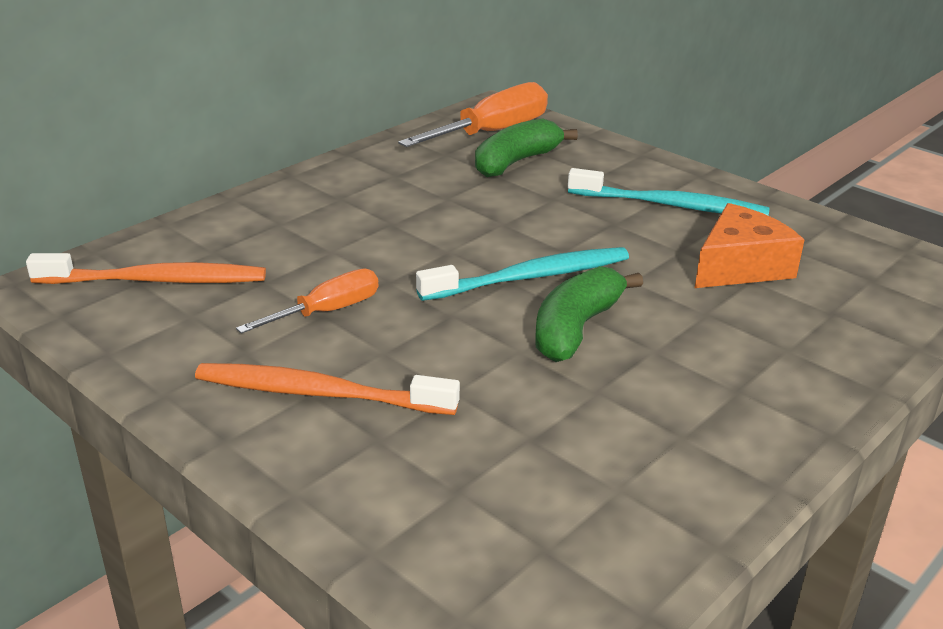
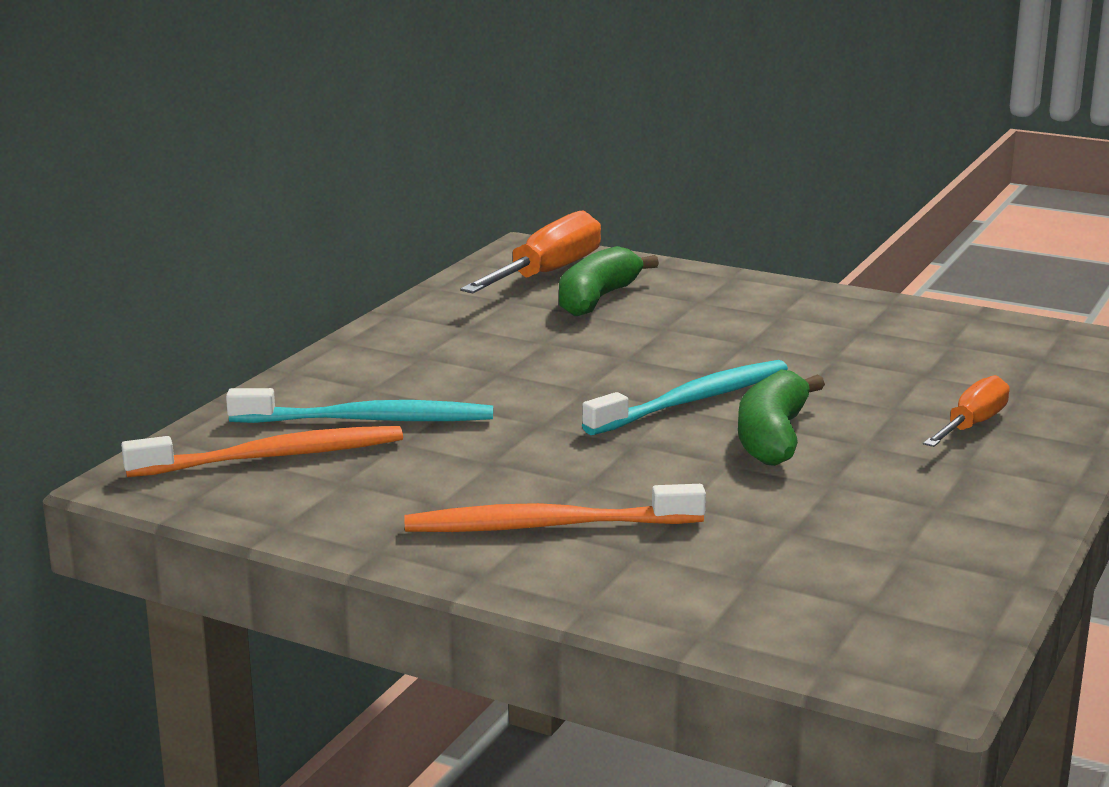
camera: 15 degrees left, 10 degrees down
orange screwdriver [236,269,379,334] -> orange screwdriver moved to [923,375,1010,447]
turquoise toothbrush [568,168,770,215] -> turquoise toothbrush moved to [226,388,493,423]
orange cheese [695,203,804,288] -> none

